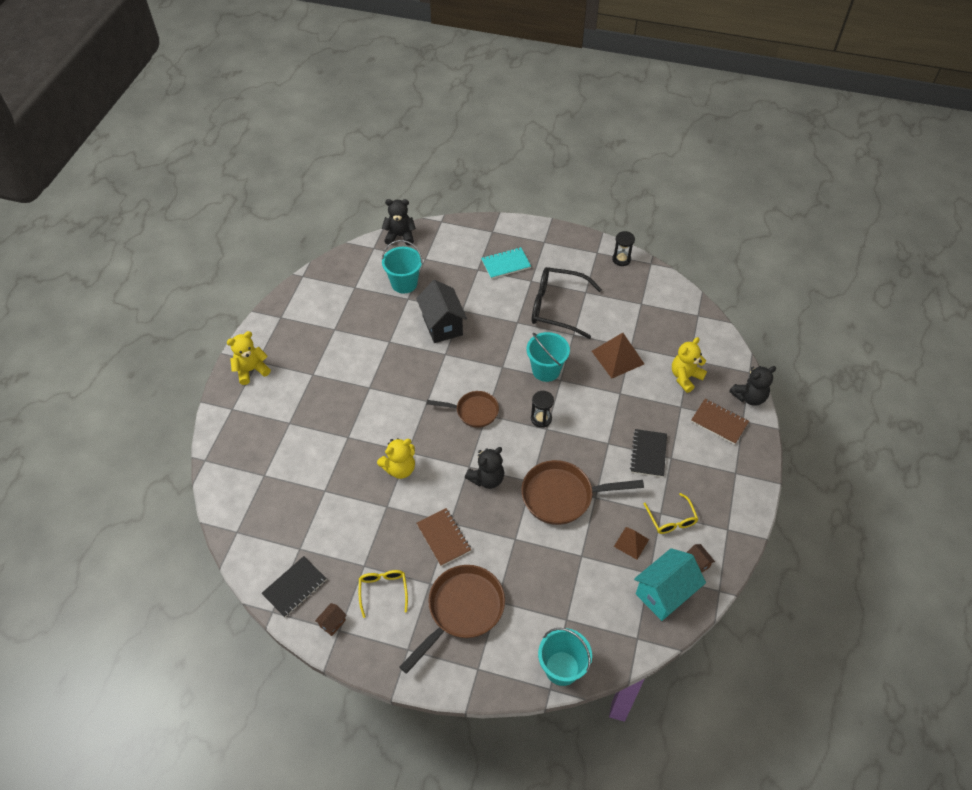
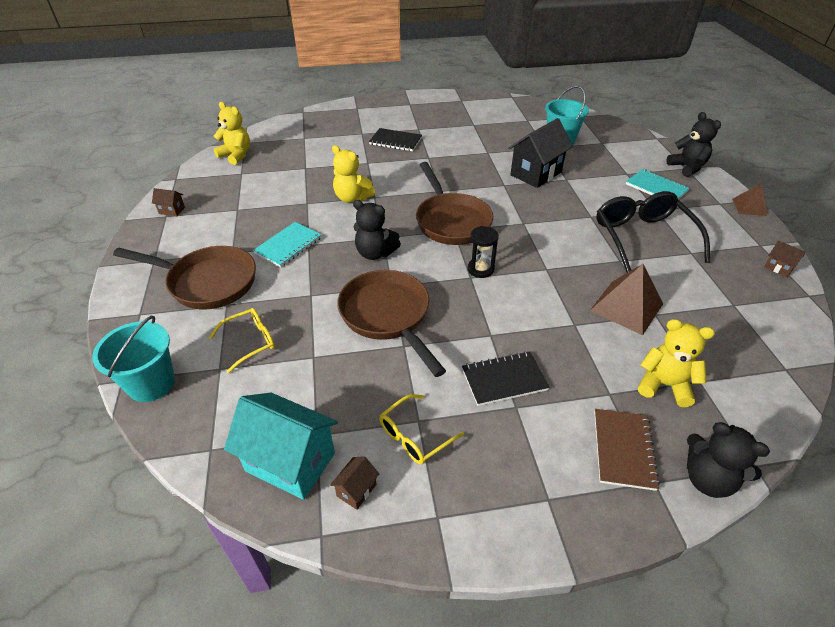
camera: 65 degrees right, 10 degrees down
yellow teddy bear [227,331,271,385] -> yellow teddy bear moved to [214,102,250,165]
black notebook [261,556,327,617] -> black notebook moved to [369,128,422,151]
yellow glasses [359,570,408,618] -> yellow glasses moved to [209,308,275,373]
black teddy bear [382,199,416,245] -> black teddy bear moved to [666,112,721,177]
brown notebook [417,508,471,566] -> turquoise notebook [253,222,322,267]
brown pan [426,391,499,428] -> brown pan [416,162,493,245], size x1.57
turquoise bucket [526,332,570,382] -> none
black hourglass [612,231,635,266] -> brown house [764,241,806,277]
brown pyramid [614,527,649,560] -> brown pyramid moved to [732,183,767,216]

